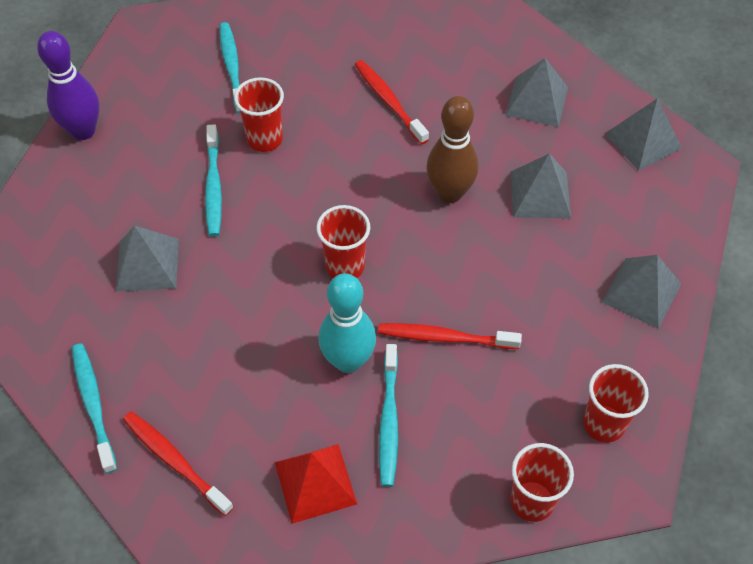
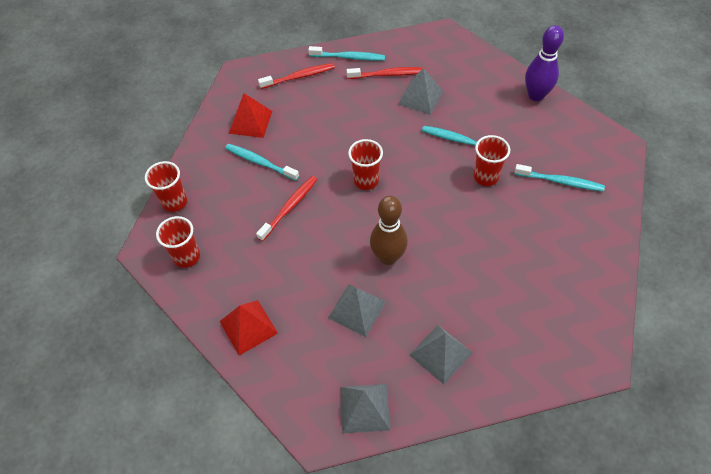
camera: 120 degrees right, 0 degrees up
turquoise bowling pin [319,273,376,373] -> none
red toothbrush [355,60,429,145] -> red toothbrush moved to [347,67,425,79]
grey pyramid [602,255,681,329] -> red pyramid [220,300,278,356]

